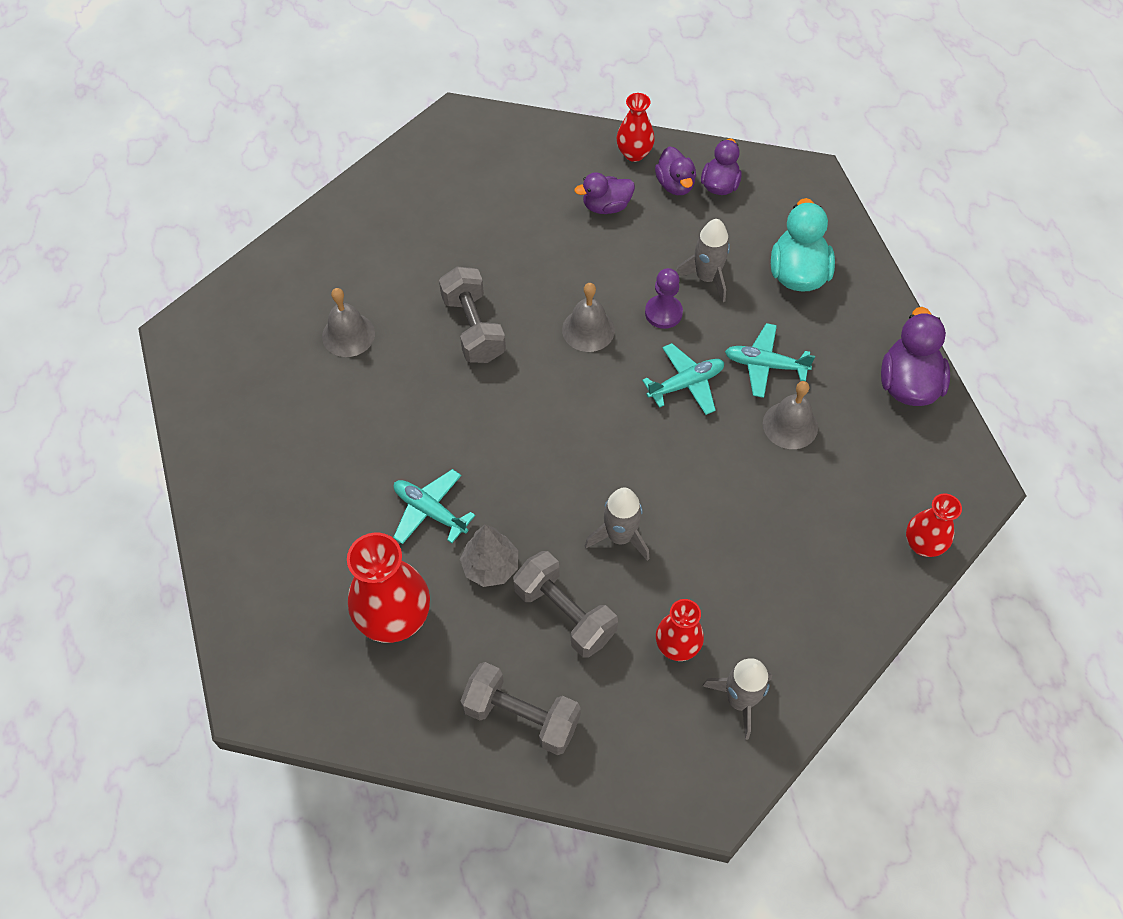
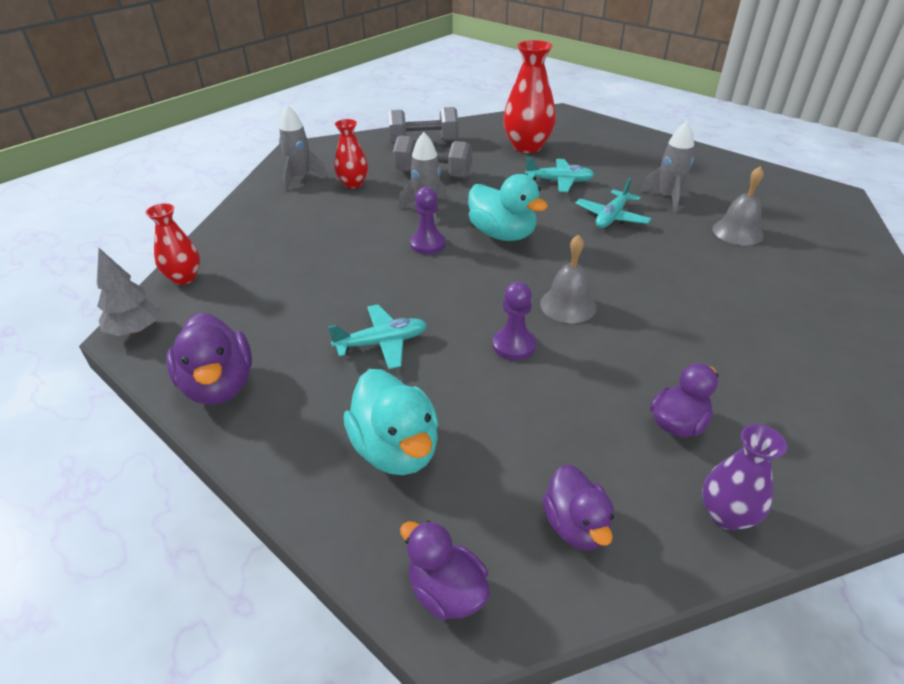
camera: 150 degrees right, 20 degrees down
grey dumbbell [439,267,506,363] -> none
grey tree [460,524,518,587] -> grey tree moved to [97,248,161,336]
red vase [616,93,655,162] -> purple vase [702,424,787,530]
turquoise plane [642,343,724,415] -> turquoise plane moved to [575,178,651,228]
purple duck [655,146,696,195] -> purple duck moved to [400,520,490,620]
grey rocket [676,219,730,302] -> grey rocket moved to [640,121,694,212]
grey bell [763,381,818,449] -> none
none -> purple pawn [410,187,446,254]
none -> turquoise duck [468,174,548,241]

